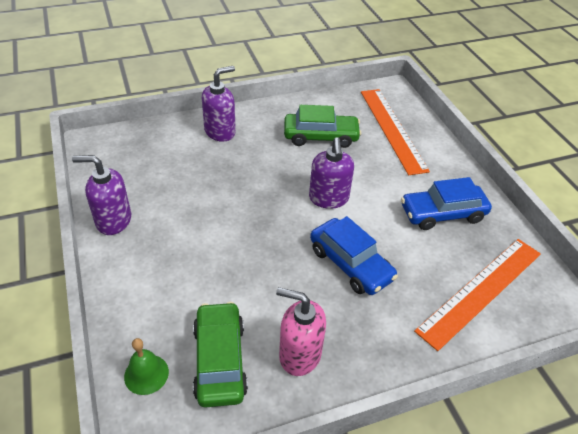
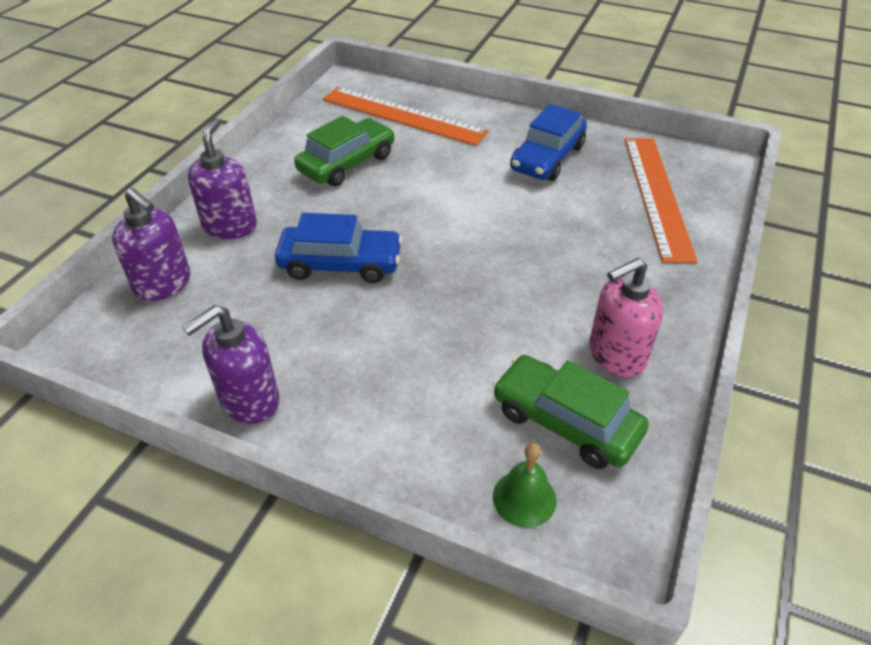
camera: 45 degrees left, 0 degrees up
purple soap dispenser [309,137,354,209] -> purple soap dispenser moved to [112,188,191,301]
blue car [310,216,398,295] -> blue car moved to [275,213,403,283]

